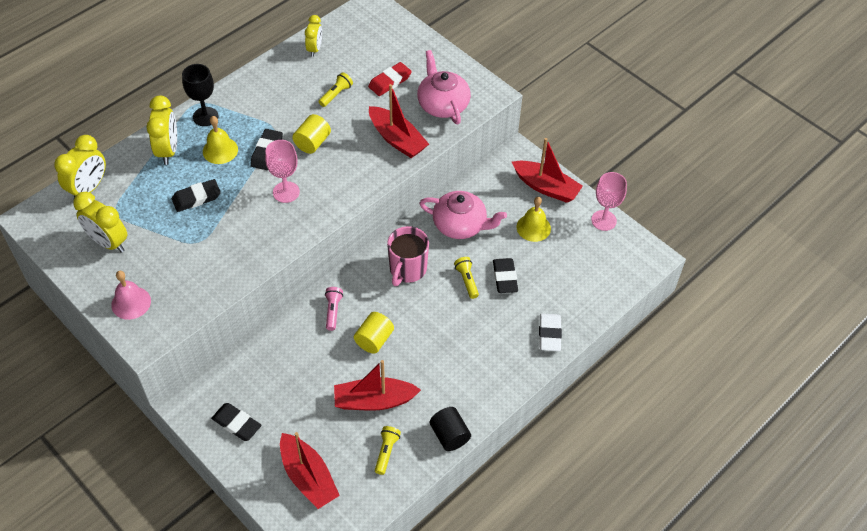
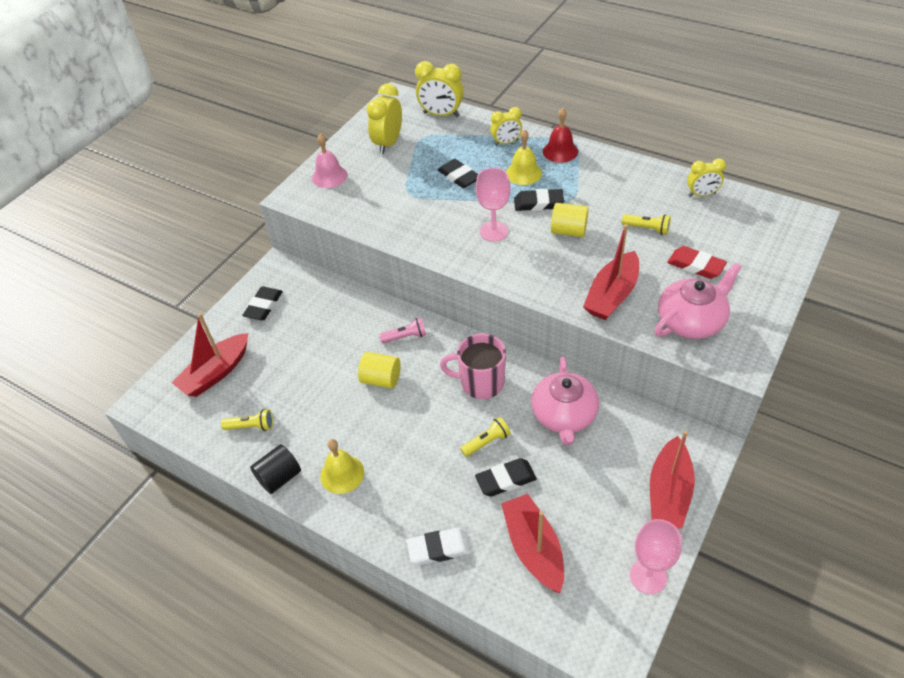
camera: 80 degrees right, 5 degrees down
yellow clock [146,96,177,165] -> yellow clock [490,107,522,146], size x0.65
black goblet [182,64,218,126] -> red bell [543,108,578,163]
red boat [334,360,421,411] -> red boat moved to [501,494,564,593]
yellow bell [517,197,551,242] -> yellow bell moved to [320,439,364,494]

